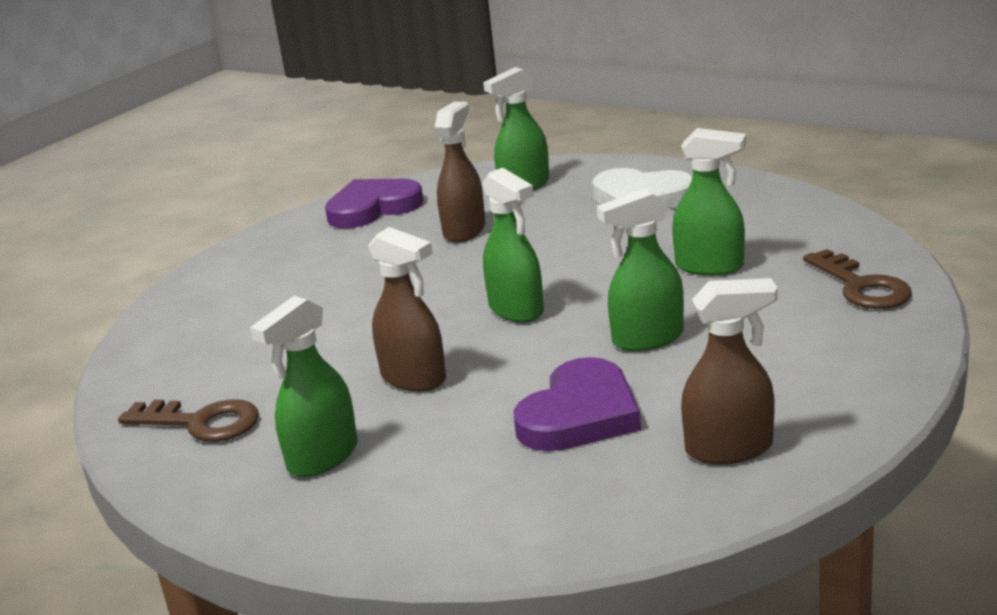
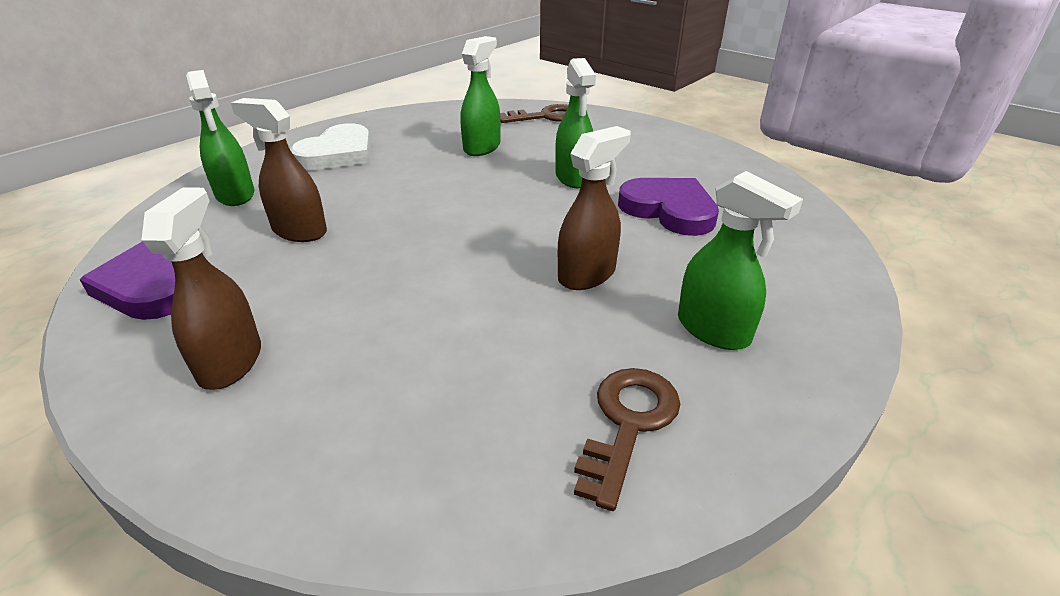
camera: 85 degrees left, 10 degrees up
green spray bottle [483,168,544,322] -> none
brown spray bottle [681,278,778,464] -> brown spray bottle moved to [142,187,261,390]

